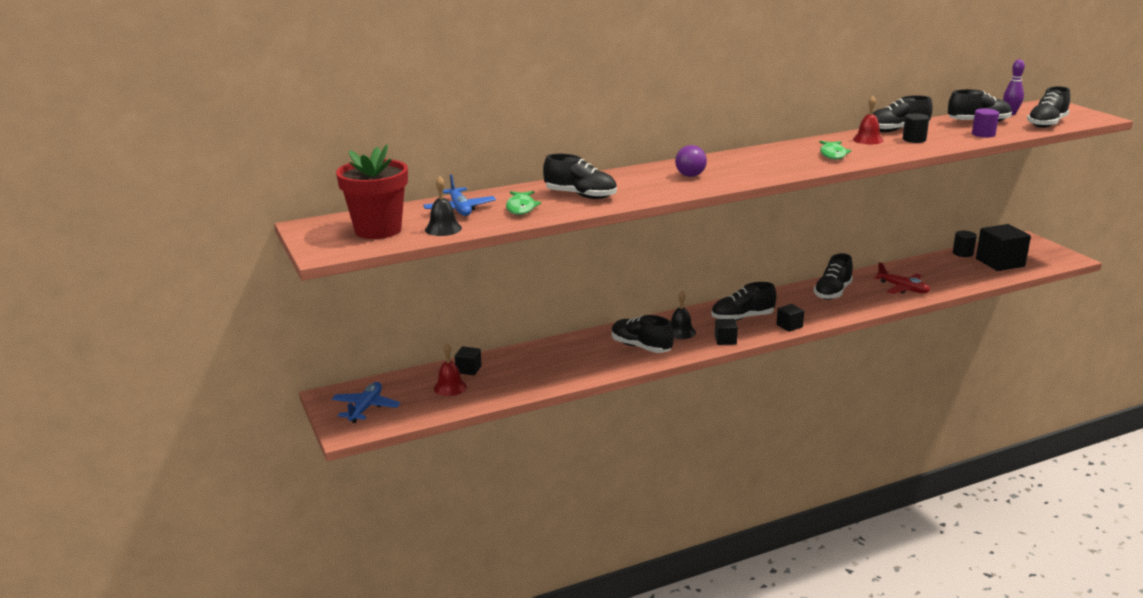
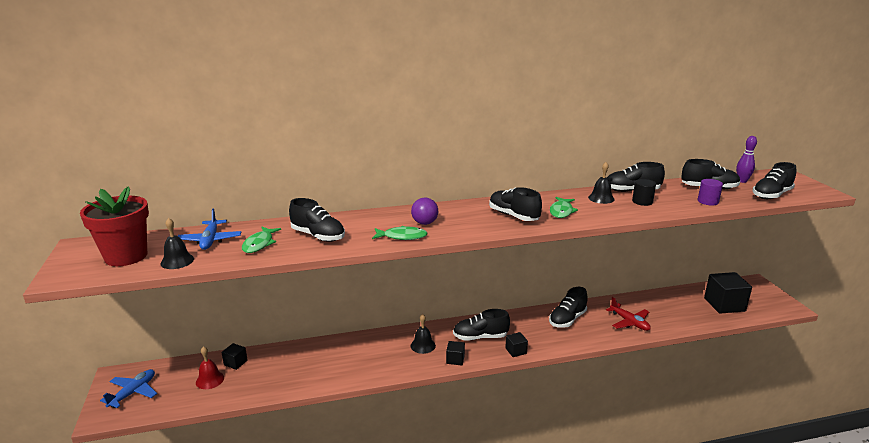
camera: 10 degrees right, 0 degrees up
black shoe [612,315,674,353] -> black shoe moved to [489,187,542,221]
red bell [853,96,883,144] -> black bell [588,162,615,204]
black cylinder [953,231,977,257] -> none
none -> green fish [372,226,428,240]

